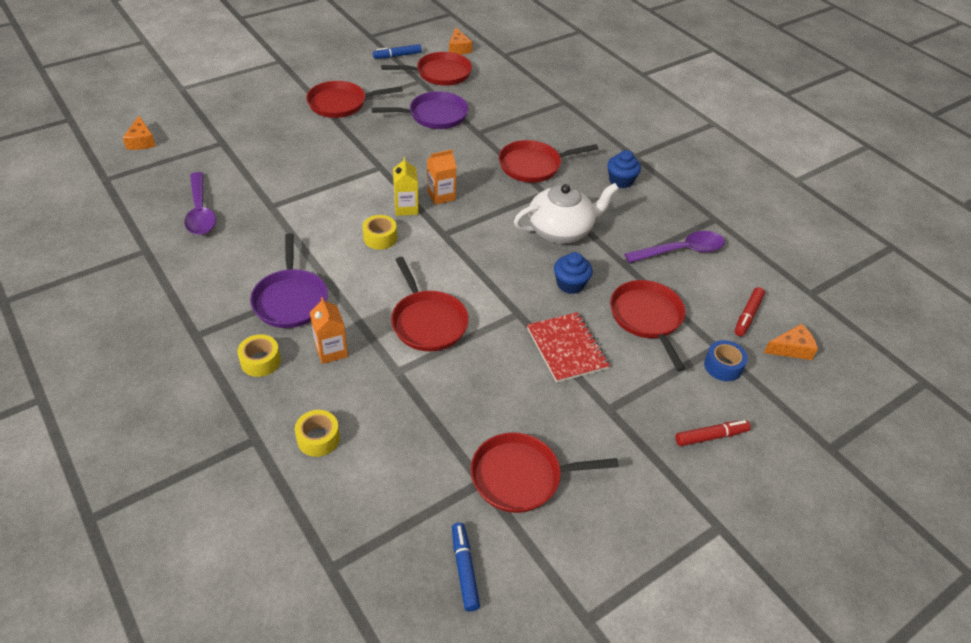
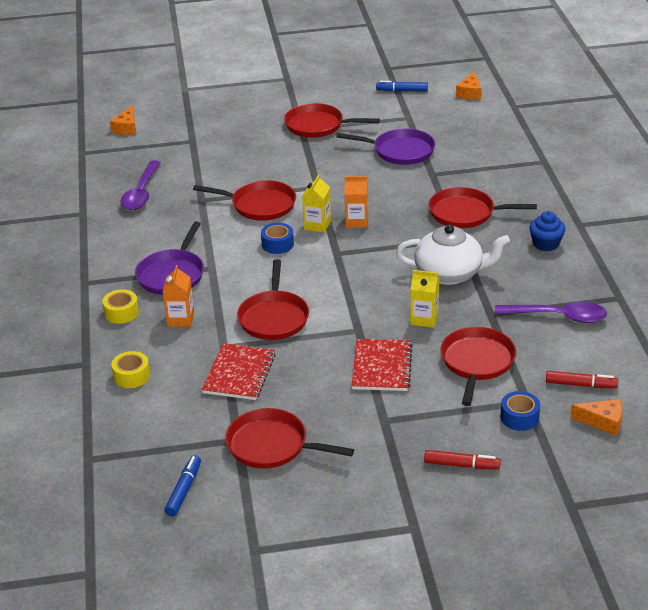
camera: 30 degrees right, 10 degrees down
yellow tape [362,215,397,250] -> blue tape [261,223,294,254]
red pan [381,52,472,86] -> red pan moved to [193,180,296,221]
blue cupcake [554,252,593,294] -> yellow carton [410,270,439,328]
red marker [735,287,765,336] -> red marker turned 135 degrees counterclockwise [546,371,618,388]
none -> red notebook [202,343,276,400]

